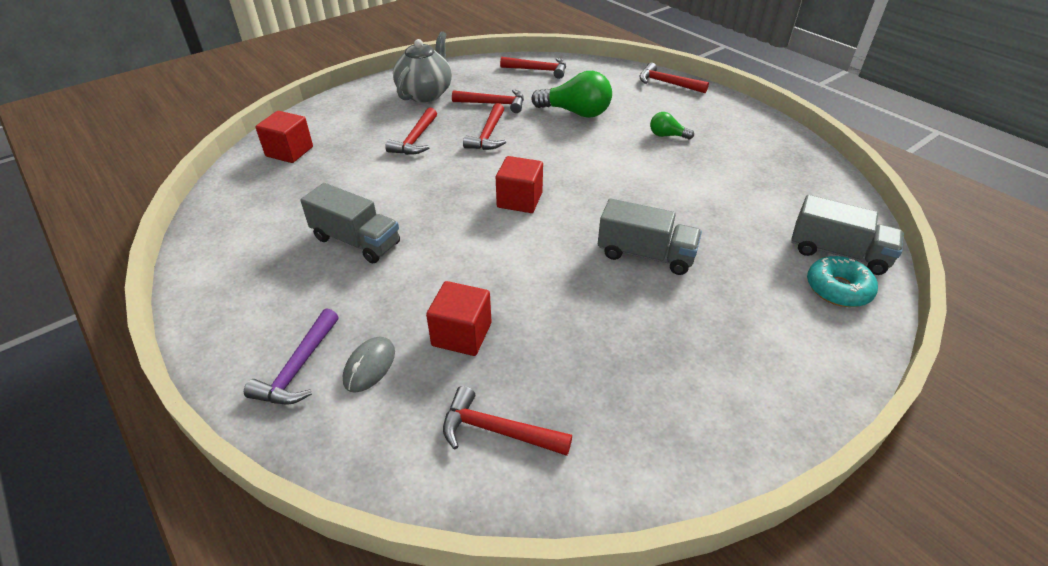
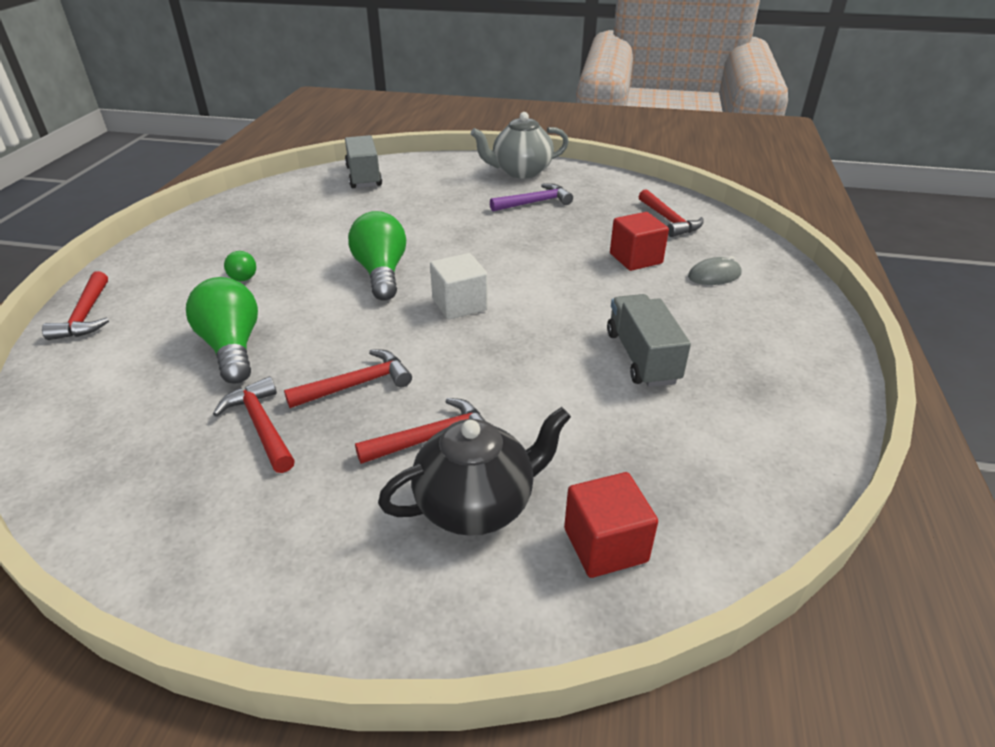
camera: 130 degrees left, 5 degrees down
purple hammer [244,308,339,405] -> purple hammer moved to [490,183,573,212]
grey teapot [393,31,452,102] -> grey teapot moved to [471,112,569,178]
red cube [496,156,543,213] -> white cube [430,253,488,320]
red hammer [500,57,566,79] -> none
grey truck [598,199,702,275] -> none
turquoise donut [807,256,878,307] -> none
none -> green light bulb [348,211,406,301]
none -> black teapot [378,407,571,536]

